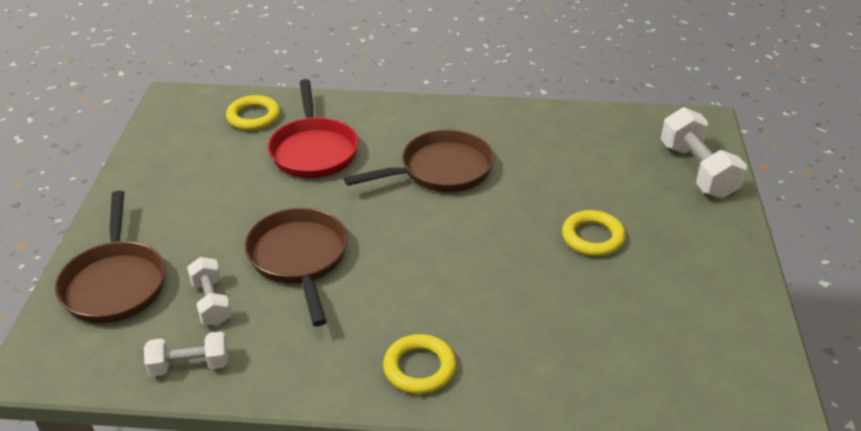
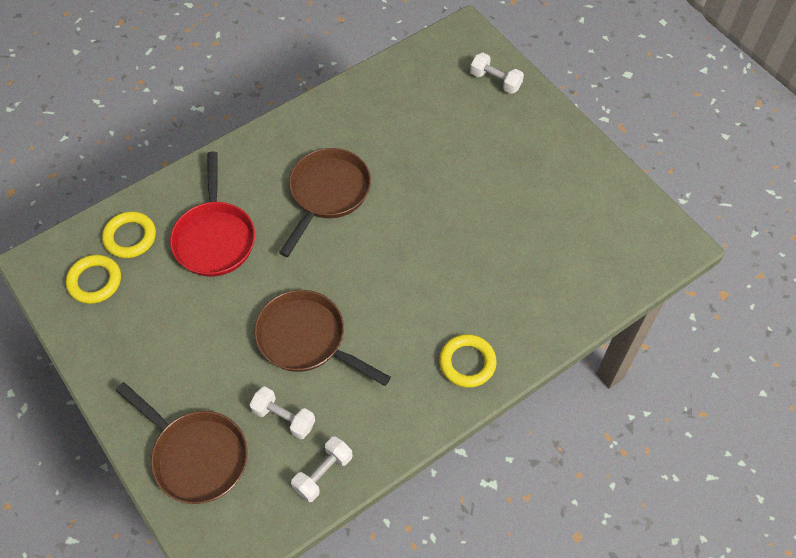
camera: 40 degrees left, 20 degrees up
red pan [268,79,359,178] -> red pan turned 45 degrees clockwise [170,151,255,276]
yellow ring [562,210,626,256] -> yellow ring moved to [66,255,121,304]
white dumbbell [661,107,747,198] -> white dumbbell [470,53,524,94], size x0.62

